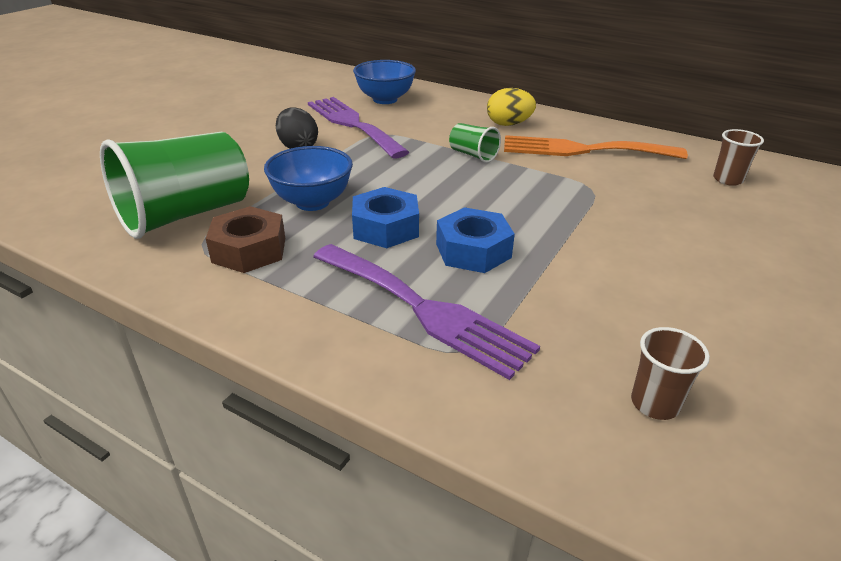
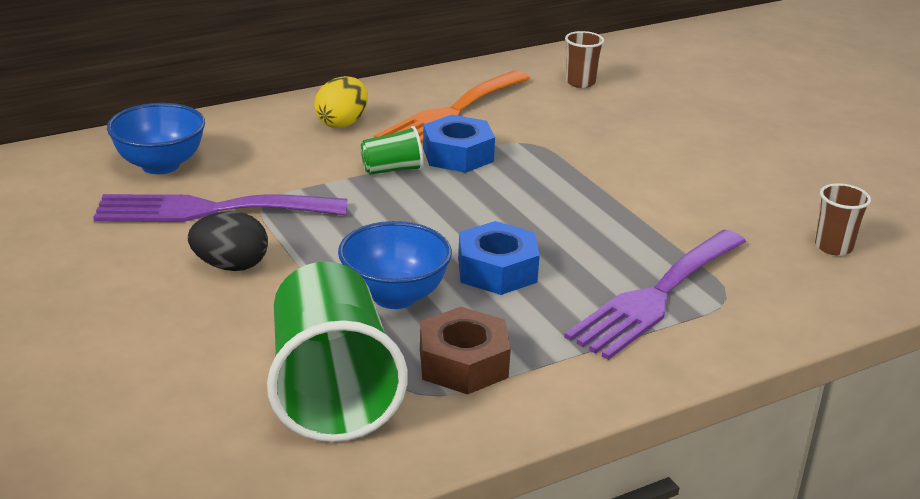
camera: 60 degrees left, 5 degrees down
purple fork [313,244,540,380] -> purple fork turned 150 degrees clockwise [564,230,746,360]
blue nut [436,207,515,273] -> blue nut moved to [423,115,495,173]

